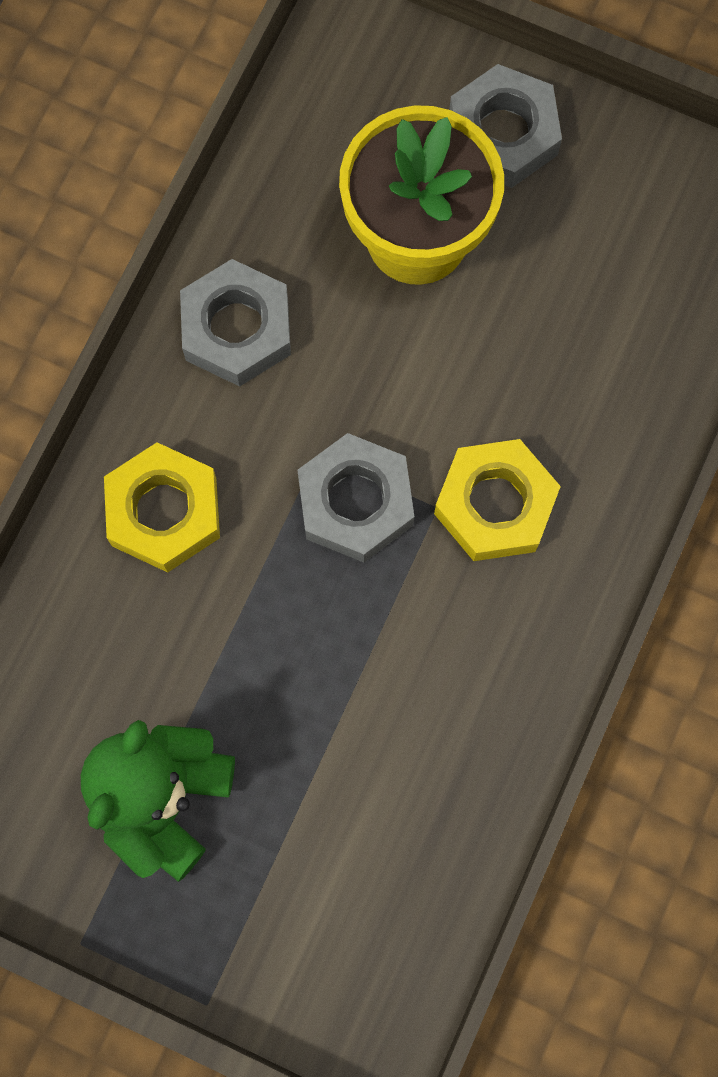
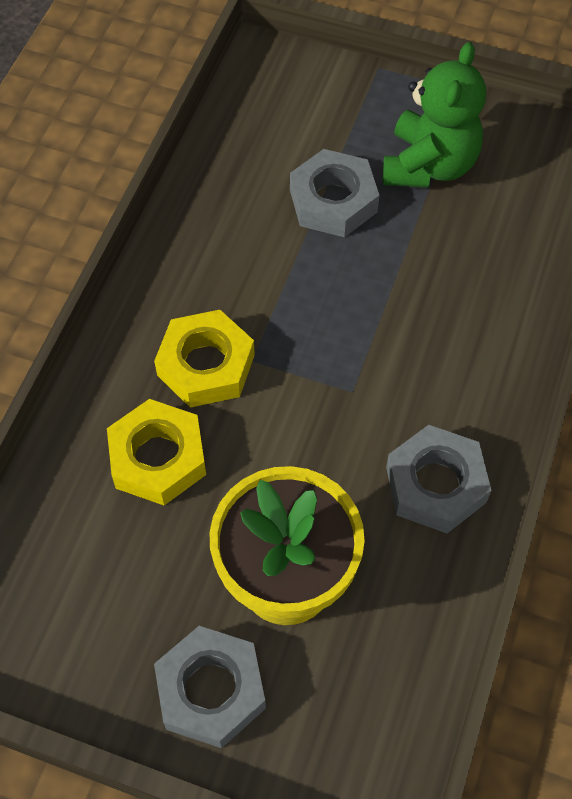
camera: 175 degrees right, 15 degrees down
yellow nut [104,442,220,572] -> yellow nut moved to [107,399,206,505]
grey nut [297,433,414,562] -> grey nut moved to [290,149,380,237]

